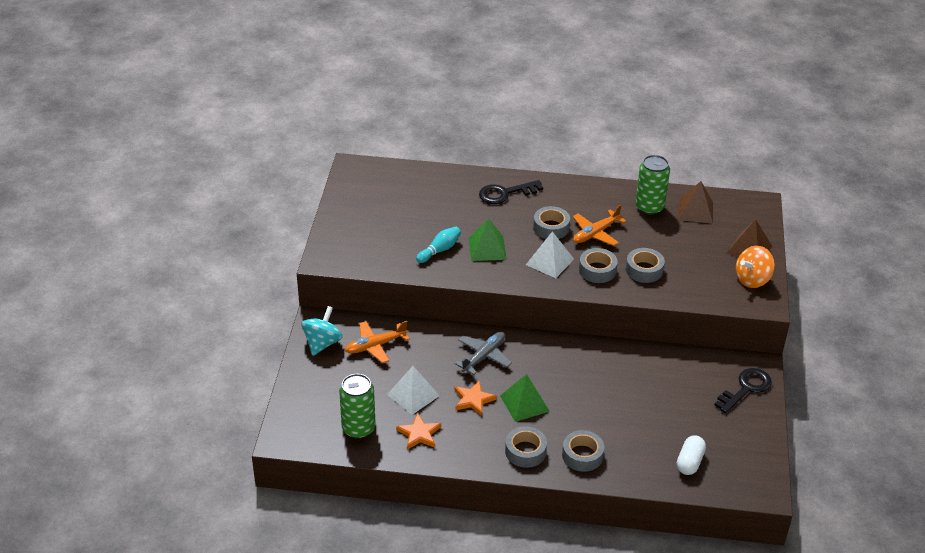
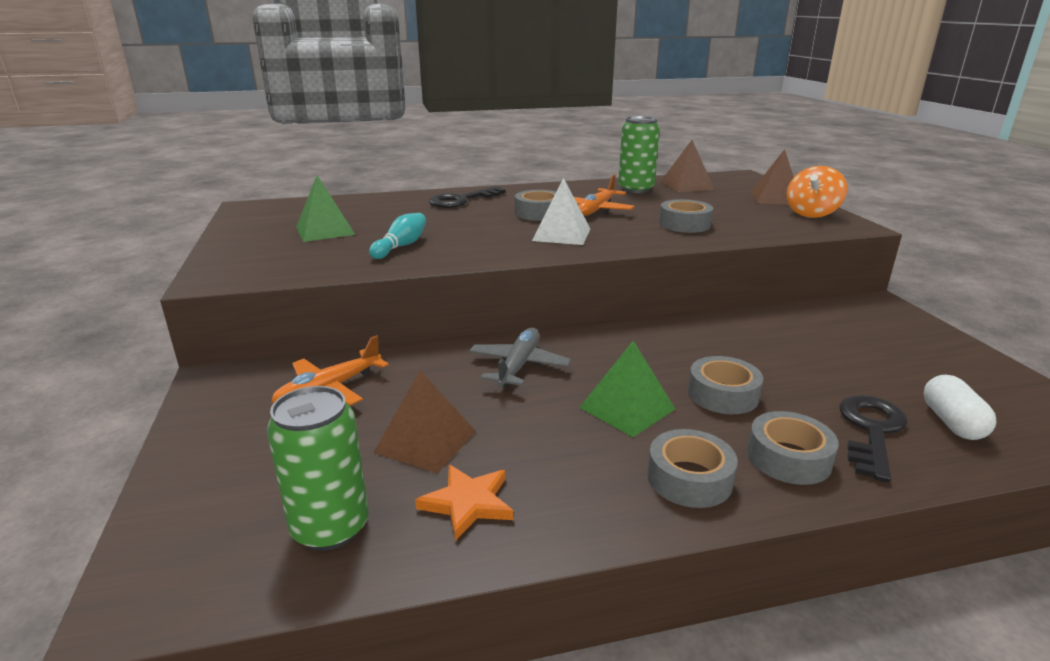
camera: 20 degrees left, 15 degrees down
turquoise spinning top [301,306,342,356] -> none
white pyramid [387,366,440,415] -> brown pyramid [374,370,476,474]
orange star [454,380,497,416] -> none
green pyramid [469,218,507,261] -> green pyramid moved to [296,175,355,242]
grey tape [579,248,618,283] -> grey tape moved to [688,356,763,414]
black key [715,368,772,413] -> black key moved to [839,395,908,482]

